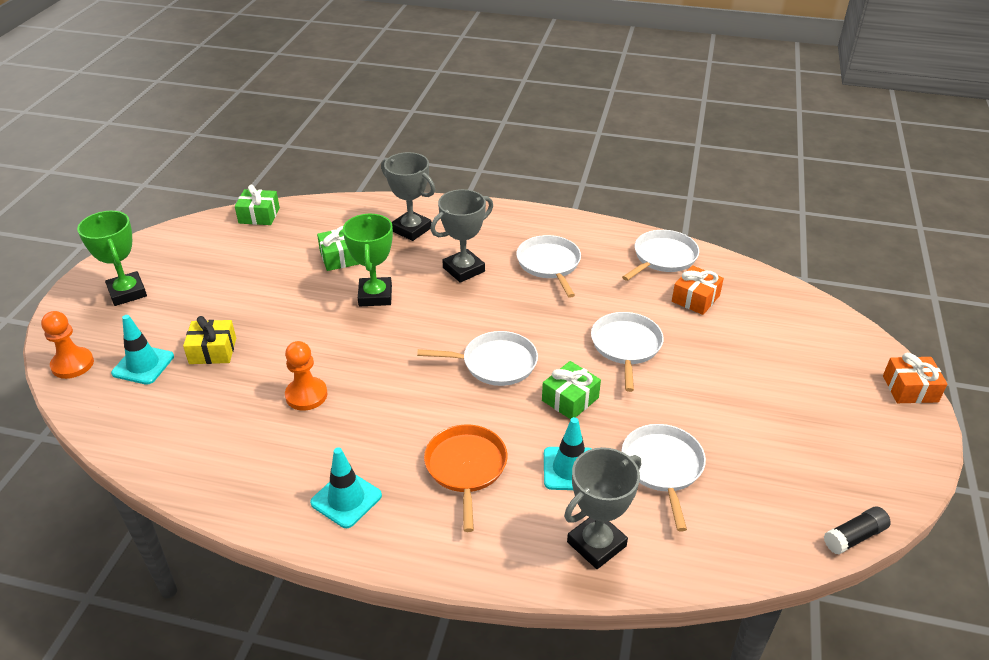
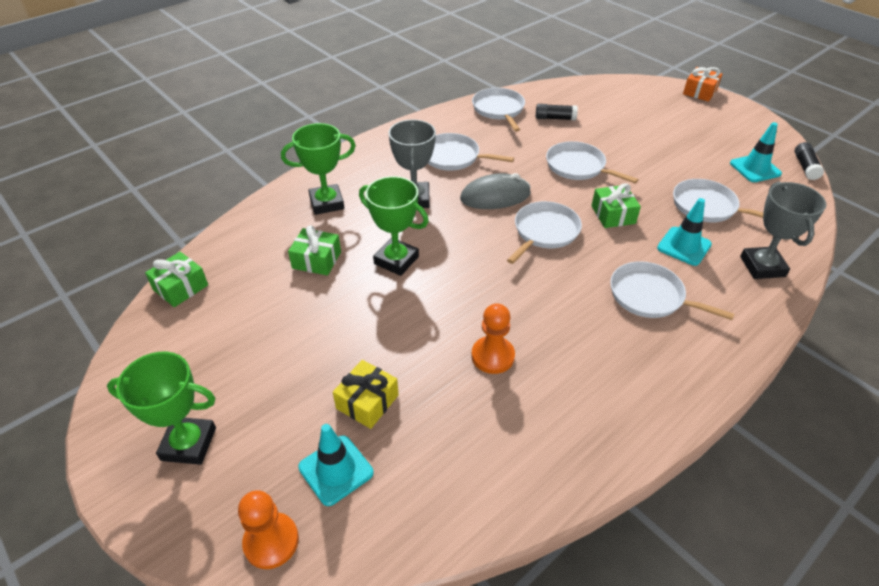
camera: 55 degrees left, 5 degrees up
turquoise traffic cone [310,447,382,528] -> turquoise traffic cone moved to [730,122,782,182]
grey trophy [381,152,435,241] -> green trophy [281,123,356,215]
orange pan [424,424,508,532] -> white pan [610,261,734,320]
orange gift [672,265,724,315] -> black glue stick [536,104,578,120]
none -> grey mouse [460,173,531,209]

